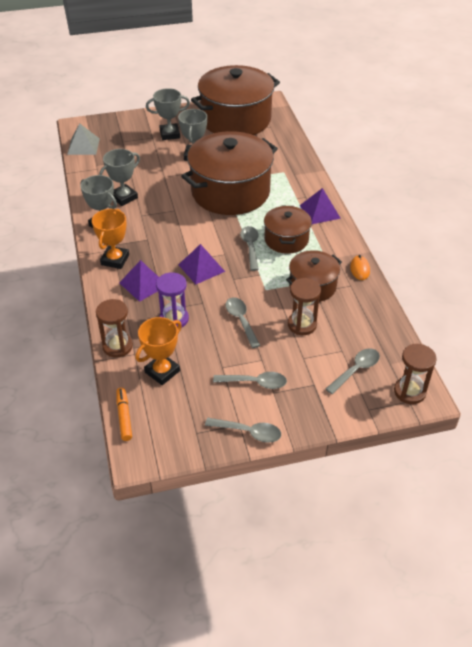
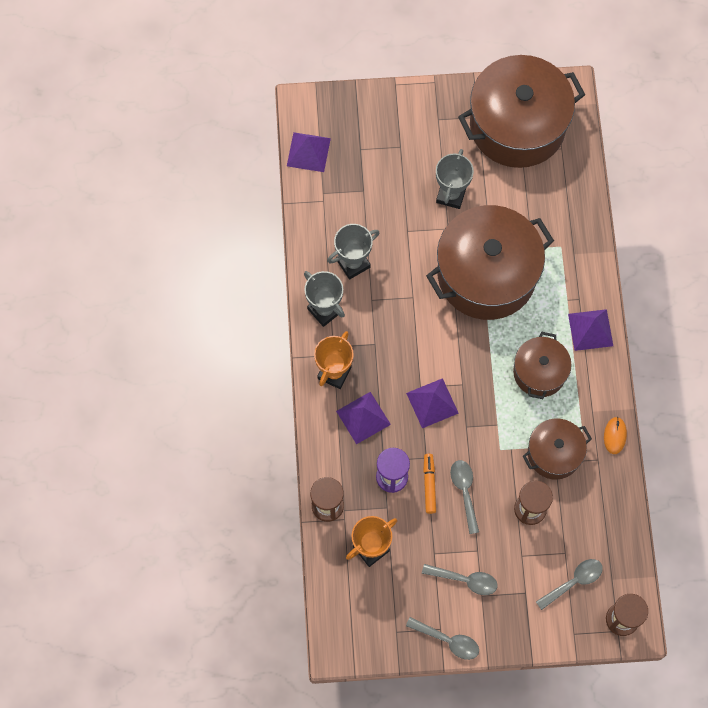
camera: 10 degrees right, 25 degrees up
grey pyramid [67,123,100,155] -> purple pyramid [287,132,331,172]
orange marker [116,388,132,441] -> orange marker moved to [423,454,436,514]
grey trophy [146,88,190,140] -> none
grey spoon [240,226,259,271] -> none

